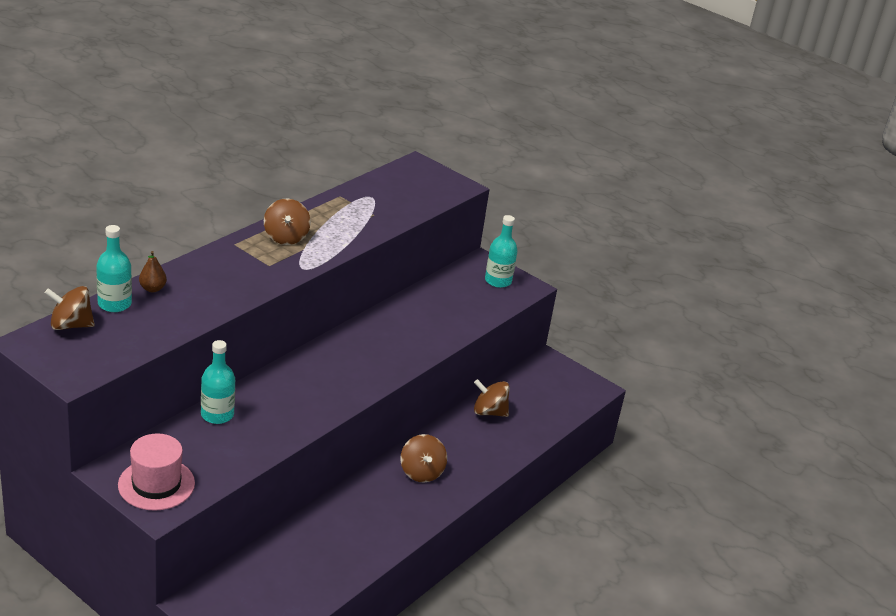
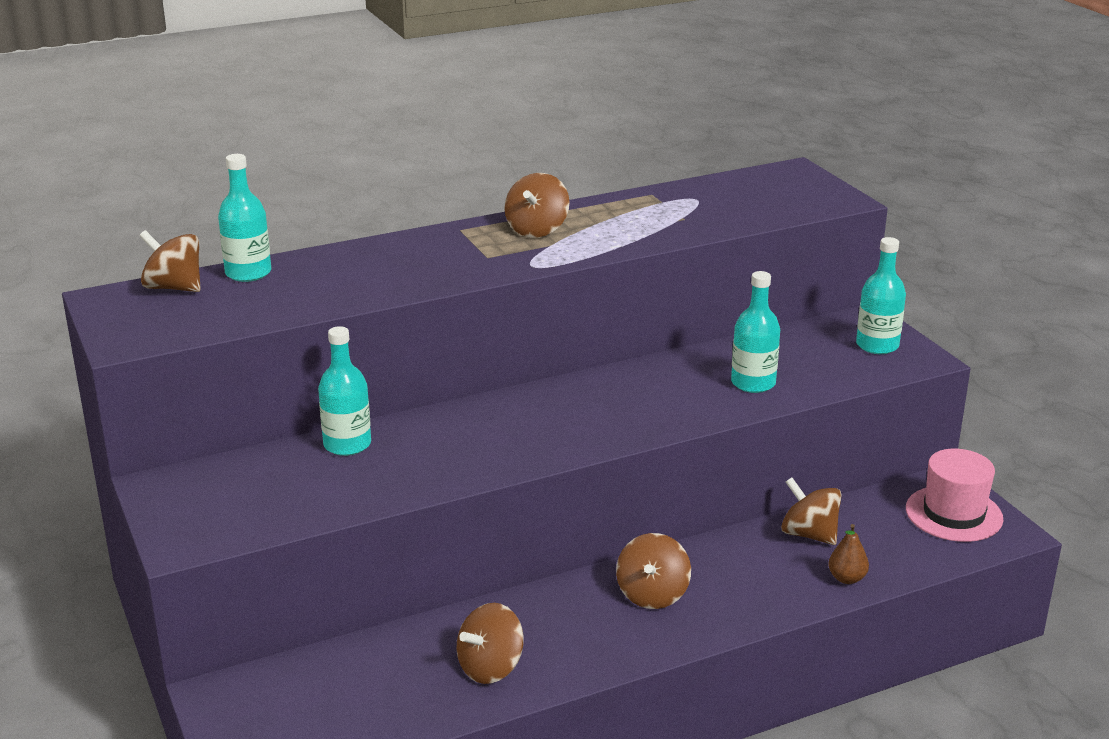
camera: 30 degrees right, 5 degrees down
pink hat [118,433,195,511] -> pink hat moved to [906,449,1003,542]
brown pear [139,251,167,292] -> brown pear moved to [828,524,869,584]
none -> brown spinning top [457,603,524,684]
none -> turquoise bottle [731,271,780,393]

